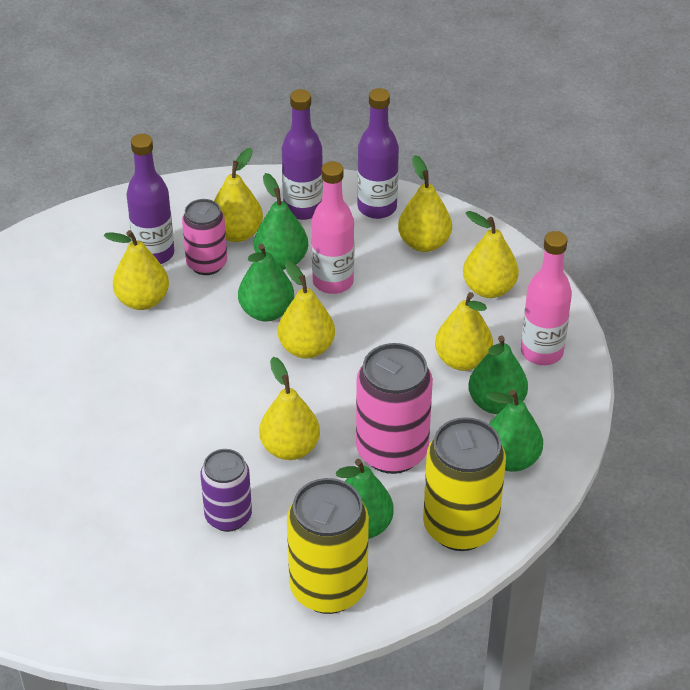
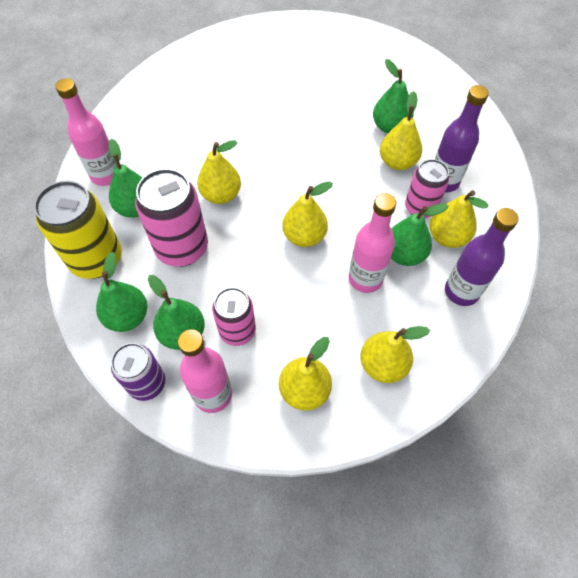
camera: 115 degrees right, 15 degrees up
purple can [201,449,252,532] -> purple can moved to [111,343,165,401]
green pear [238,244,294,322] -> green pear moved to [373,59,413,133]
yellow can [287,478,369,614] -> pink bottle [55,78,117,186]
purple bottle [357,88,399,219] -> none
yellow pear [435,292,493,371] -> pink can [212,287,256,346]

